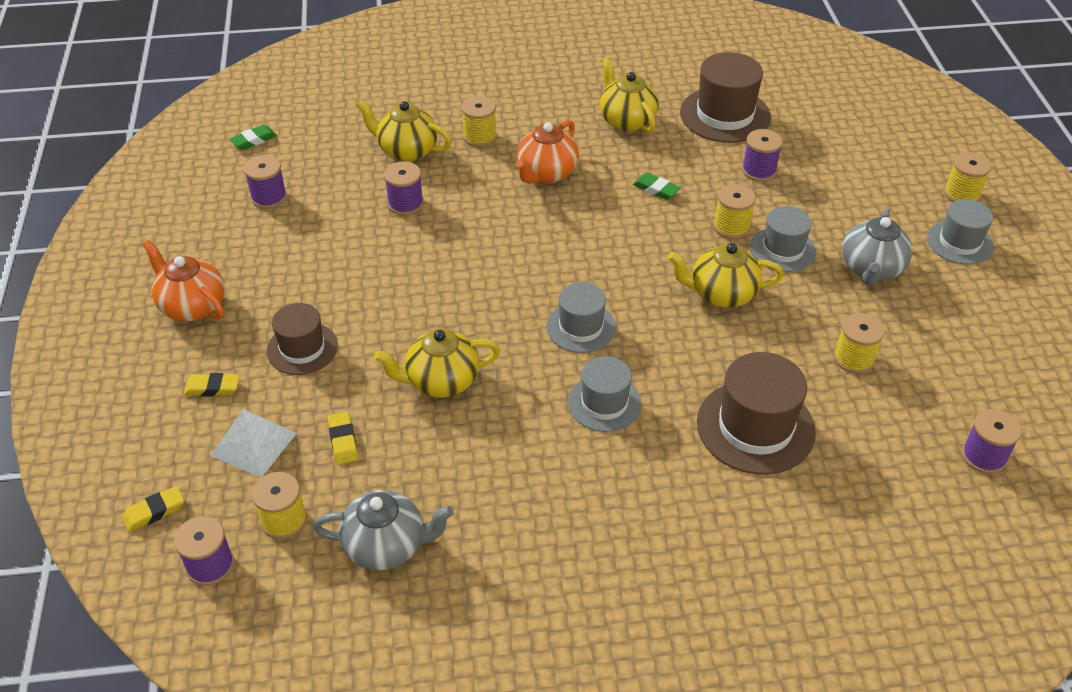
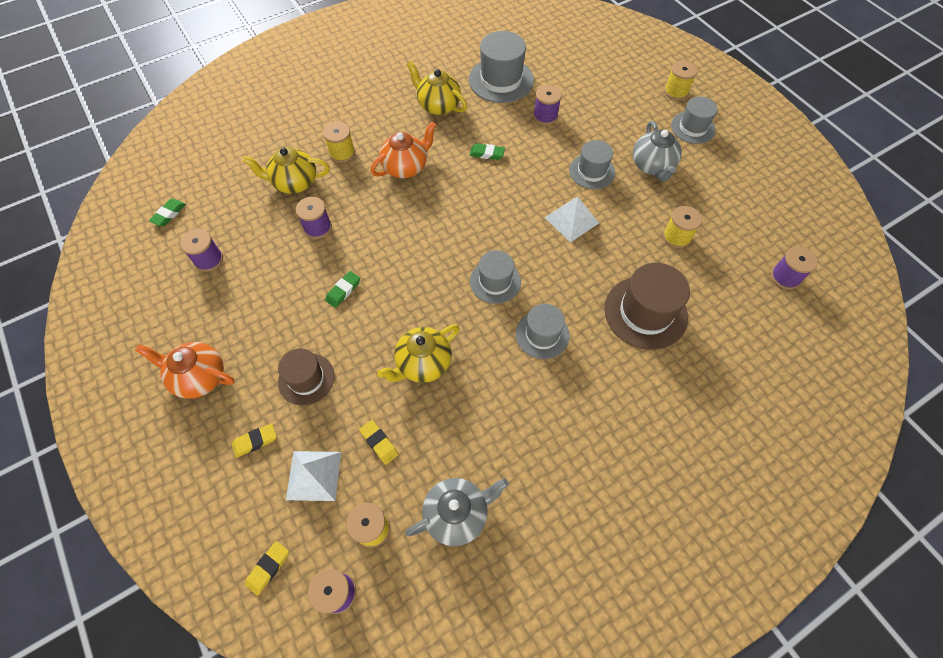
camera: 25 degrees left, 15 degrees up
orange teapot [516,120,579,184] -> orange teapot turned 135 degrees counterclockwise [371,122,436,178]
yellow teapot [668,243,783,308] -> white pyramid [545,197,599,243]
brown hat [680,52,771,143] -> grey hat [469,31,534,103]
yellow spool [714,184,756,239] -> none
none -> green eraser [325,271,360,308]

